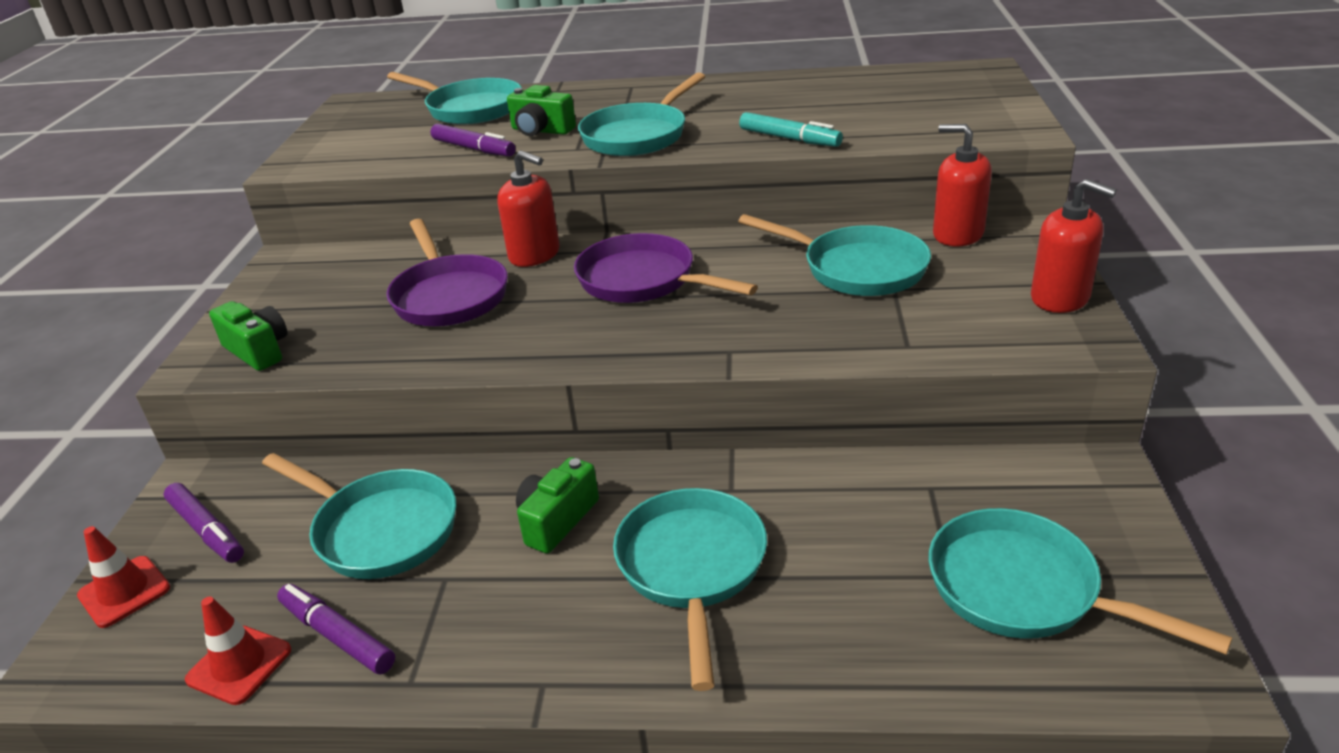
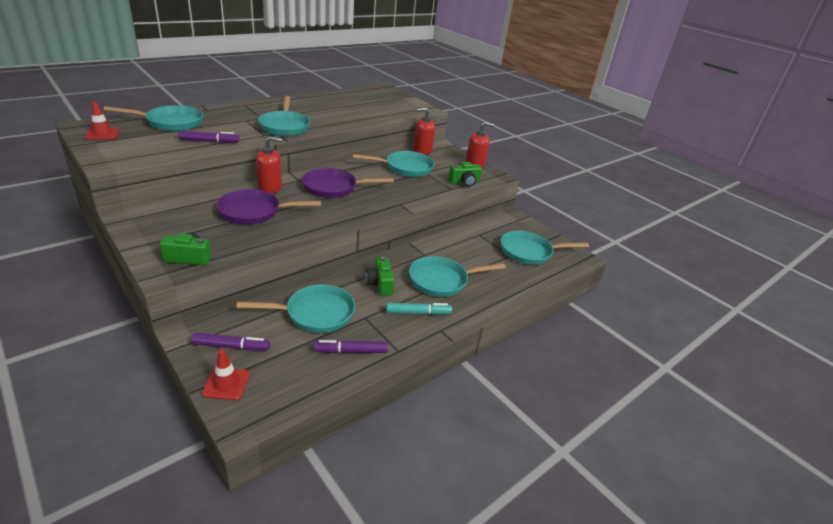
camera: 50 degrees left, 0 degrees up
red traffic cone [185,597,291,705] -> red traffic cone moved to [85,101,119,140]
purple pan [386,219,508,326] -> purple pan turned 150 degrees clockwise [216,189,321,225]
green camera [507,85,576,136] -> green camera moved to [448,162,482,187]
turquoise pan [613,488,767,691] -> turquoise pan turned 60 degrees counterclockwise [409,256,506,297]
turquoise marker [739,112,843,147] -> turquoise marker moved to [386,303,452,315]

